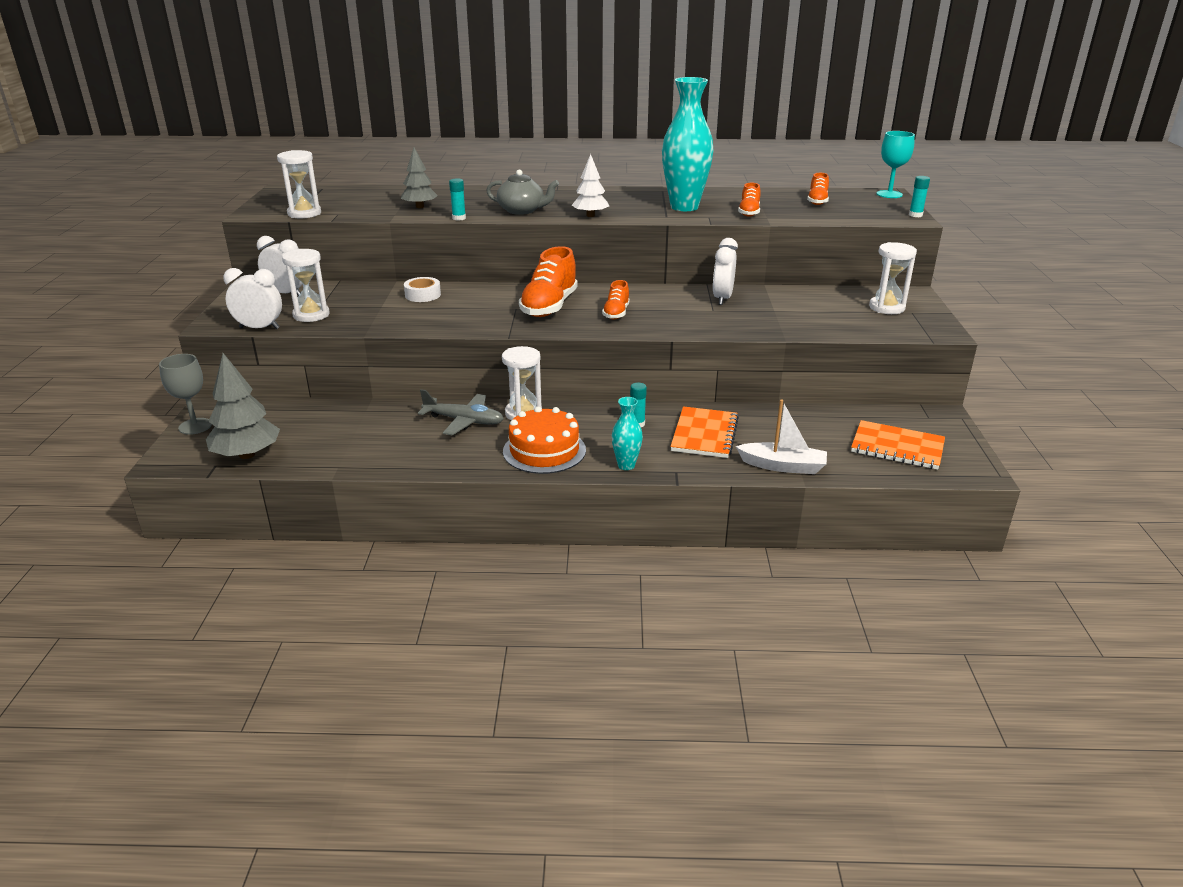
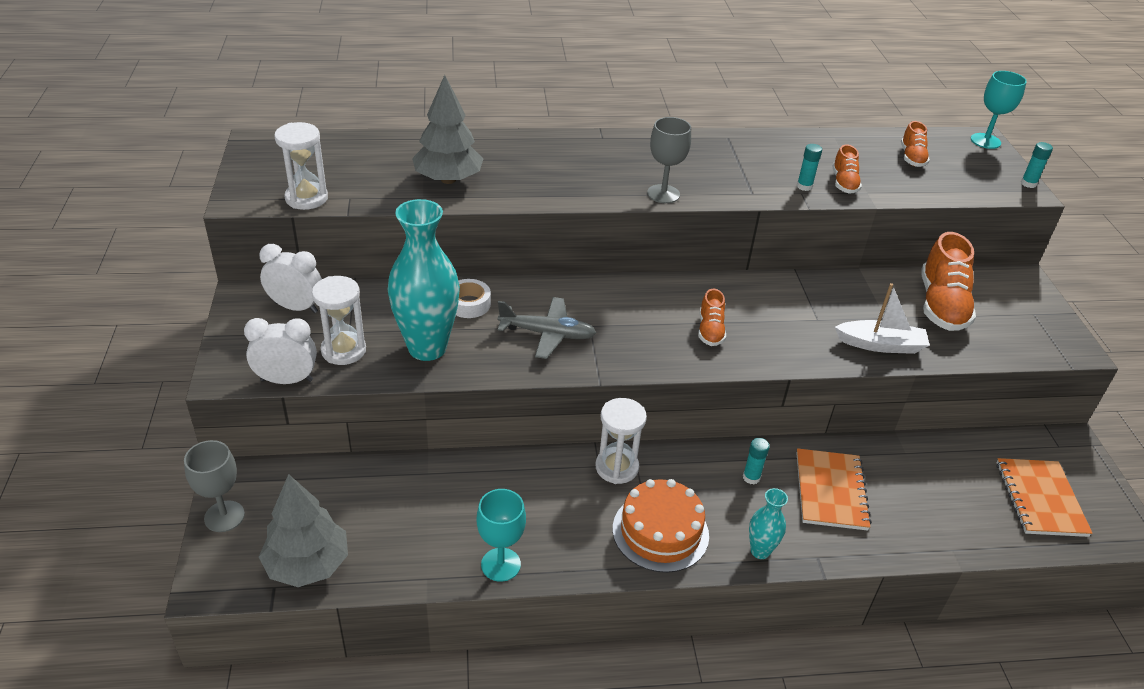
camera: 10 degrees left, 10 degrees up
grey tree [401,148,438,208] -> grey tree [412,75,483,184], size x1.54
grey plane [418,389,504,436] -> grey plane moved to [498,297,596,359]
turquoise glue stick [449,178,466,221] -> turquoise glue stick moved to [797,144,822,191]
grey teapot [486,169,559,215] -> none
orange shoe [519,246,578,317] -> orange shoe moved to [921,232,976,331]
white tree [571,154,609,217] -> grey goblet [647,117,691,203]
turquoise vase [662,77,713,211] -> turquoise vase moved to [388,199,460,361]
white clock [713,238,738,305] -> none
white boat [736,400,827,474] -> white boat moved to [835,283,930,354]
orange notebook [851,420,945,470] -> orange notebook turned 75 degrees clockwise [997,458,1093,537]
white hourglass [869,242,917,314] -> none
none -> turquoise goblet [476,489,526,582]

